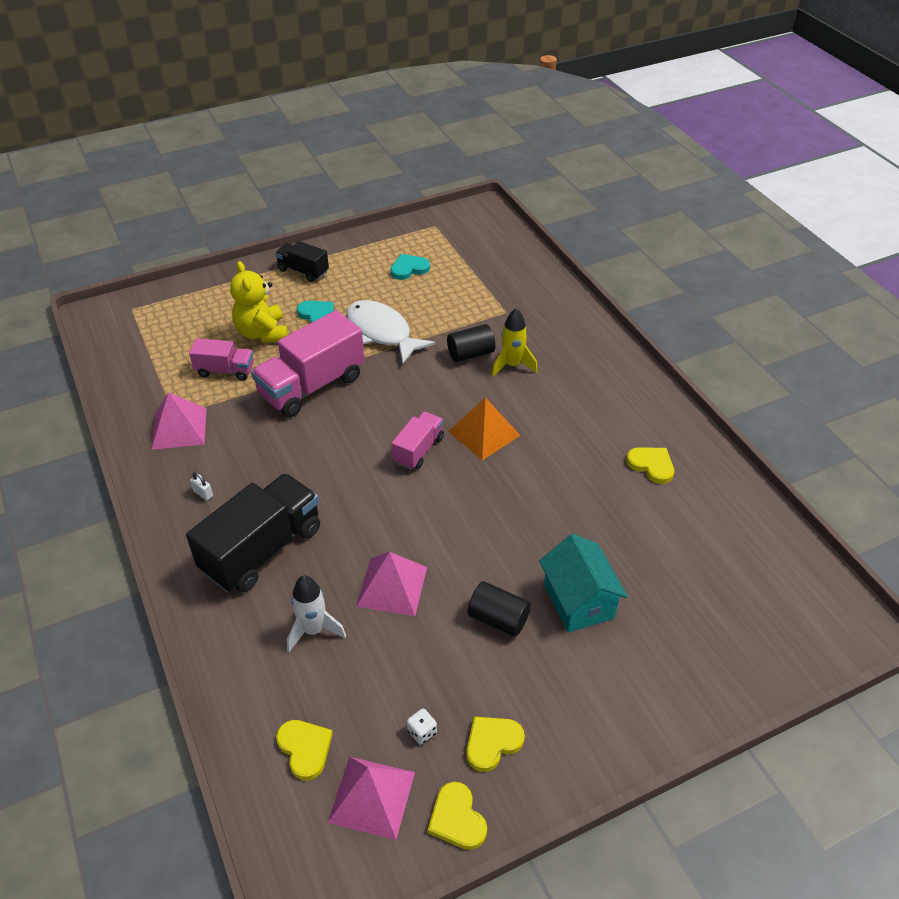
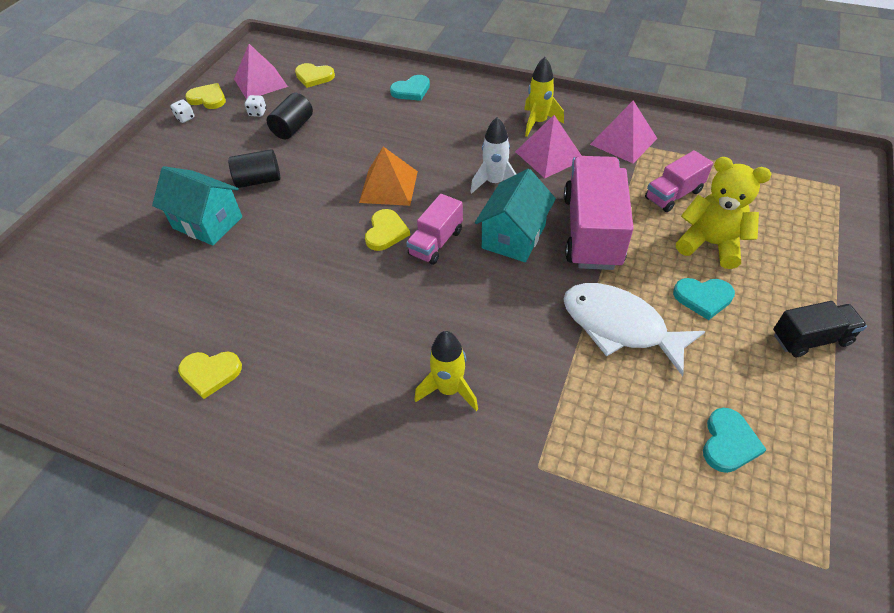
camera: 140 degrees right, 5 degrees up
black truck [186,473,320,593] -> none
white padlock [190,472,213,500] -> yellow rocket [524,57,564,137]
white rocket [287,575,346,652] -> white rocket moved to [470,117,516,193]
white fish [346,300,435,364] -> white fish turned 150 degrees counterclockwise [563,283,705,376]
pink pyramid [356,552,427,616] -> pink pyramid moved to [515,115,582,178]
pink truck [392,411,444,470] -> pink truck turned 45 degrees clockwise [406,194,463,265]
black cylinder [447,324,495,362] -> black cylinder moved to [267,93,313,139]
orange pyramid [448,397,521,460] -> orange pyramid moved to [359,147,418,206]
yellow heart [467,717,525,772] -> yellow heart moved to [365,209,410,251]
none -> white dice [170,99,195,123]
none -> turquoise heart [390,75,430,101]
none -> turquoise house [475,169,556,262]

